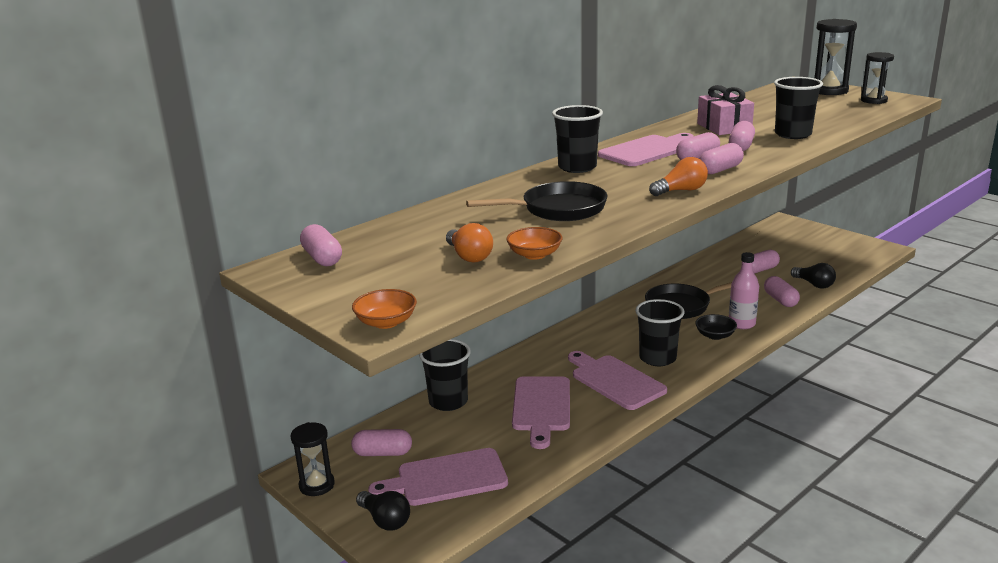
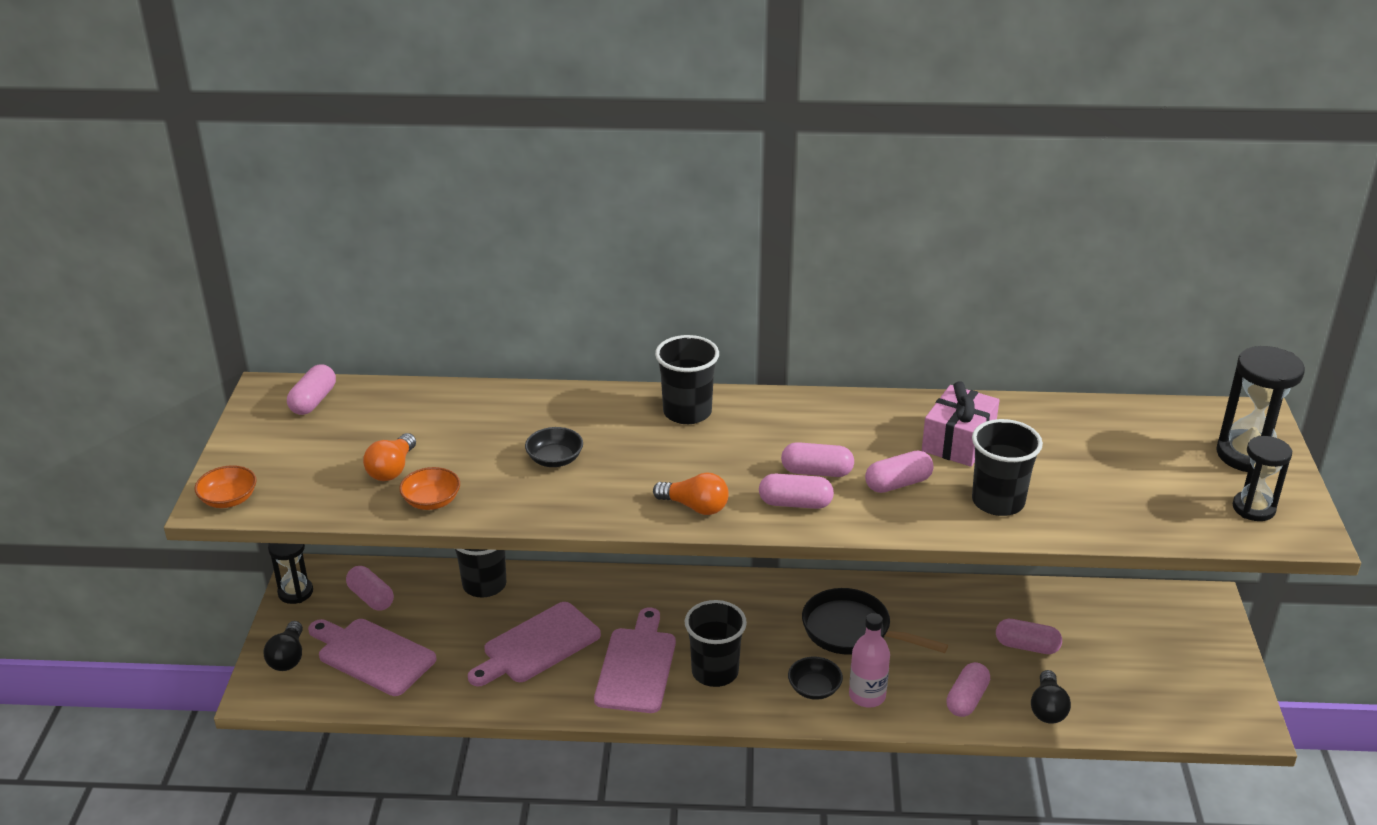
camera: 45 degrees right, 10 degrees up
black pan [466,181,608,221] -> black bowl [525,427,583,467]
pink cutting board [598,133,693,166] -> none

